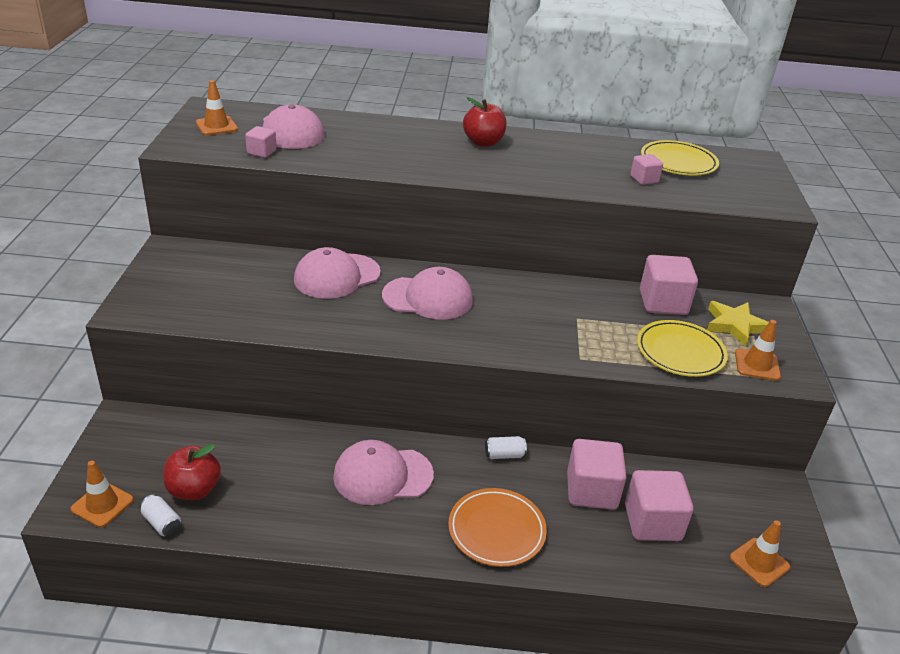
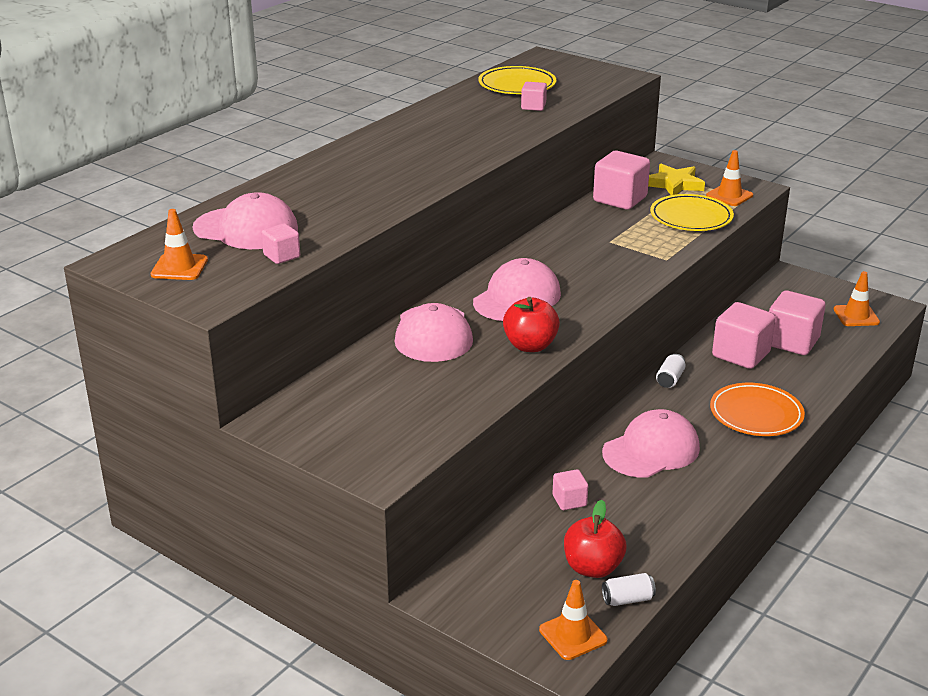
camera: 55 degrees left, 5 degrees down
pink cap [333,440,434,505] -> pink cap turned 150 degrees counterclockwise [602,409,700,478]
red apple [463,97,507,147] -> red apple moved to [503,297,560,352]
none -> pink cube [553,469,588,510]

